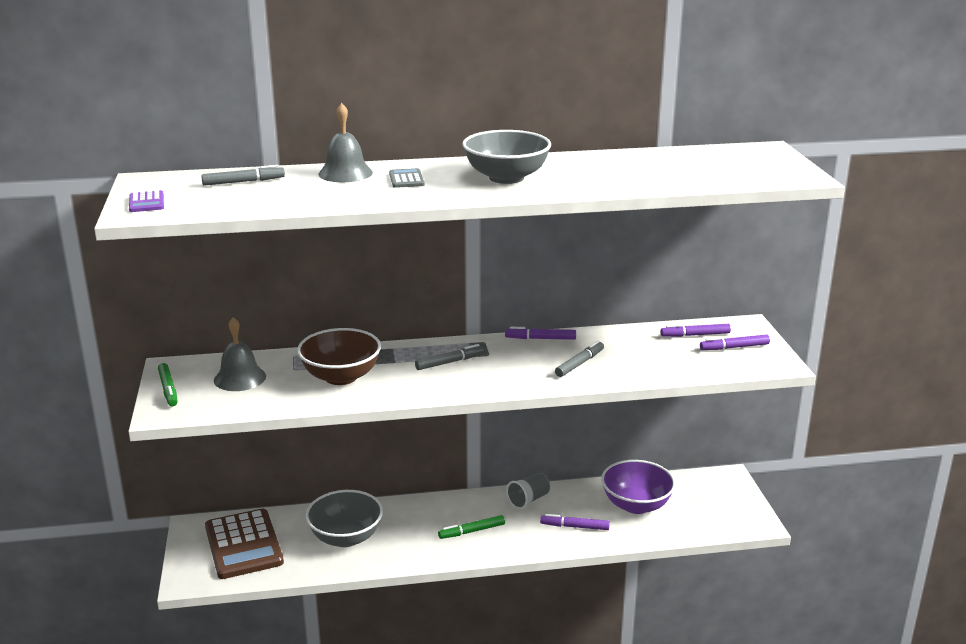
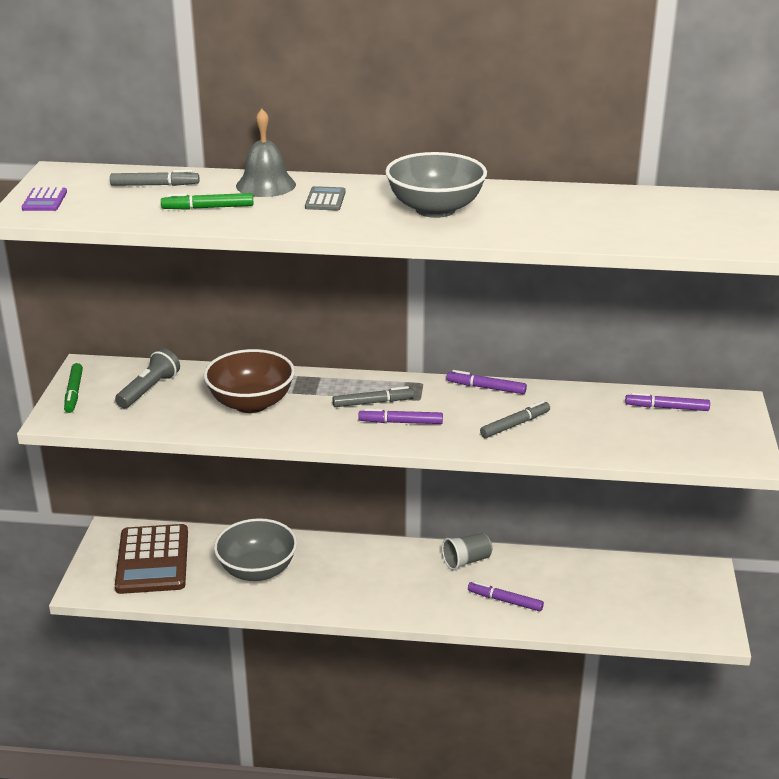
camera: 15 degrees right, 5 degrees up
grey bell [214,317,266,391] -> grey flashlight [115,348,180,408]
green marker [438,515,505,539] -> green marker moved to [161,193,254,210]
purple bowl [601,460,676,514] -> none
purple marker [700,334,770,350] -> purple marker moved to [358,408,443,424]

